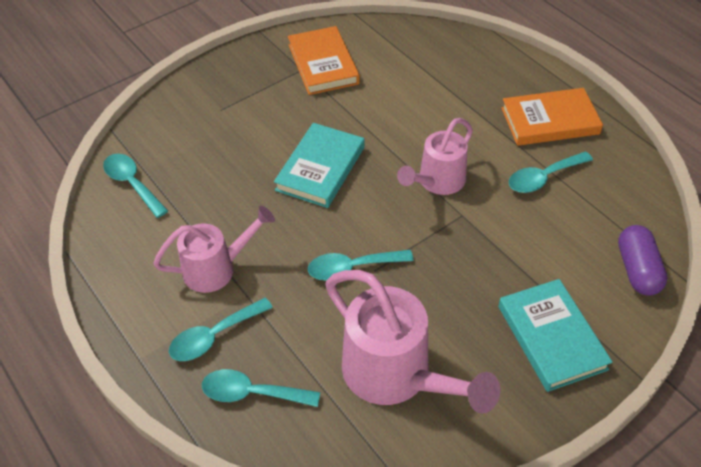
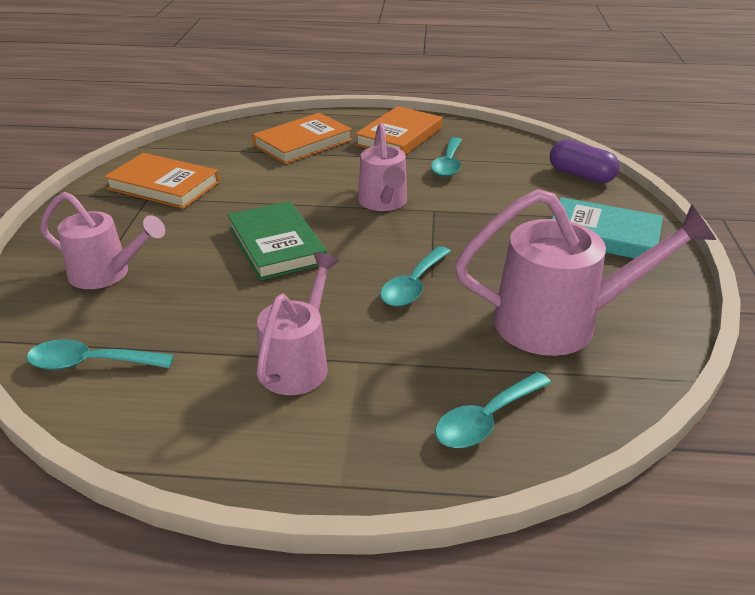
camera: 50 degrees left, 15 degrees down
turquoise spoon [169,298,273,361] -> none
turquoise book [274,123,364,208] -> green book [227,201,327,280]
none -> pink watering can [40,192,165,289]
none -> orange book [252,113,352,164]

